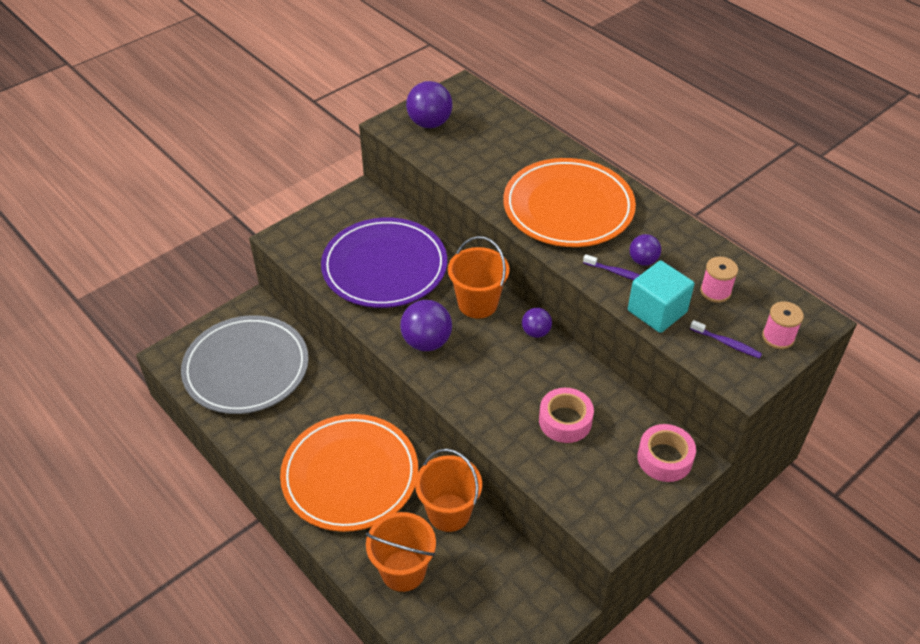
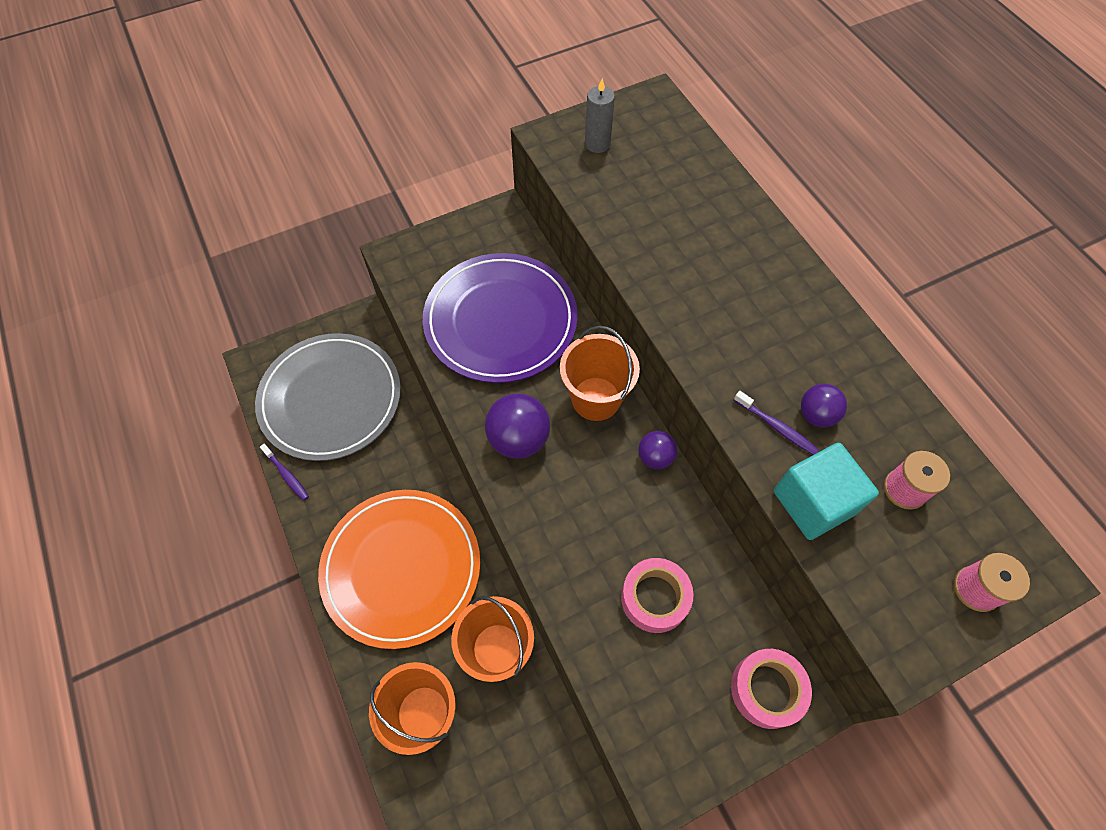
camera: 15 degrees right, 15 degrees up
purple ball [406,81,453,128] -> grey candle [585,78,615,153]
orange plate [503,158,636,247] -> none
purple toothbrush [690,320,762,359] -> purple toothbrush moved to [260,444,309,501]

